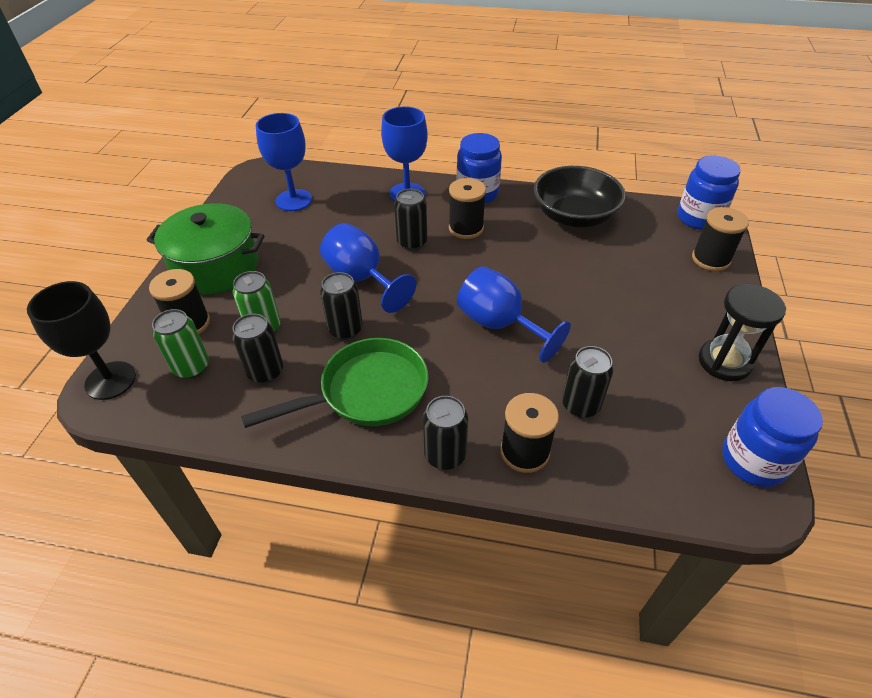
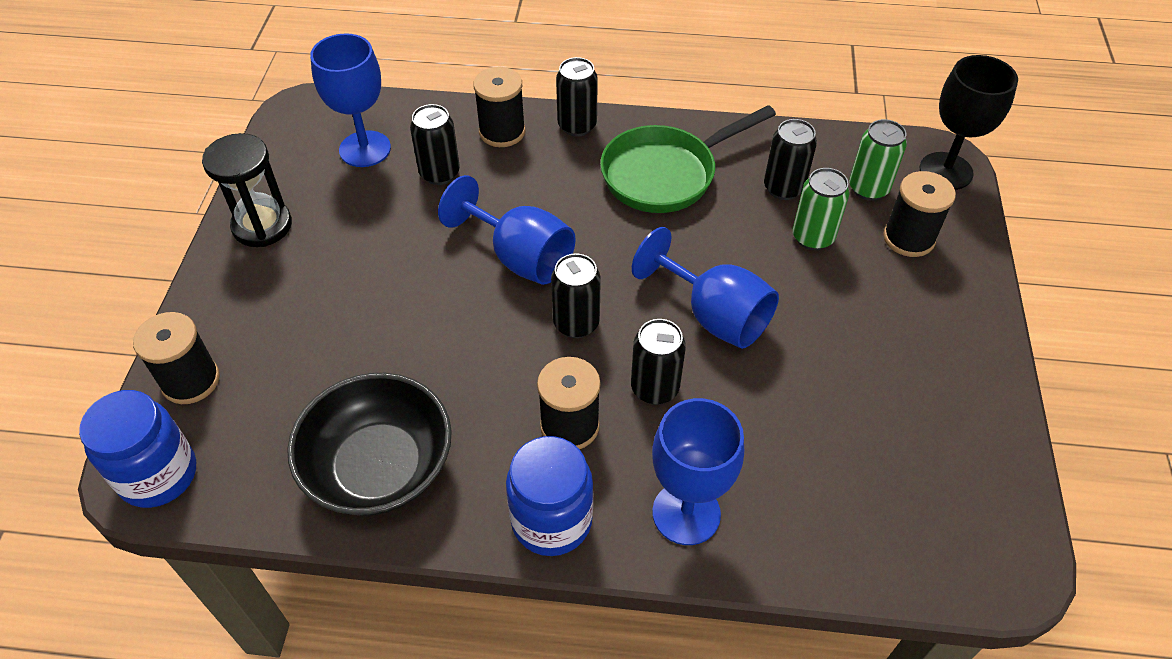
camera: 175 degrees right, 5 degrees up
green pot [147,203,265,295] -> none
blue goblet [256,113,312,211] -> blue goblet moved to [310,33,391,167]
black can [320,272,363,340] -> black can moved to [551,253,601,338]
blue jar [722,387,823,487] -> none

